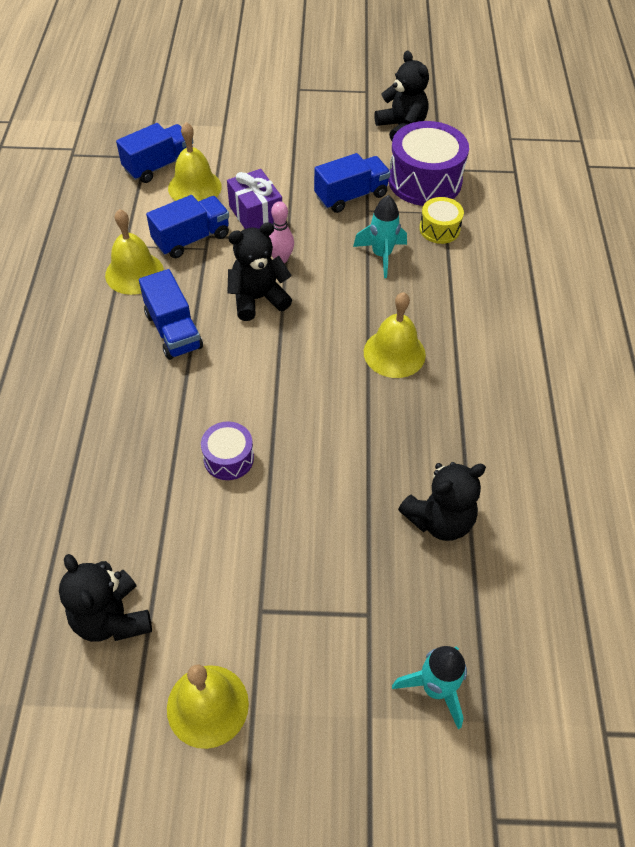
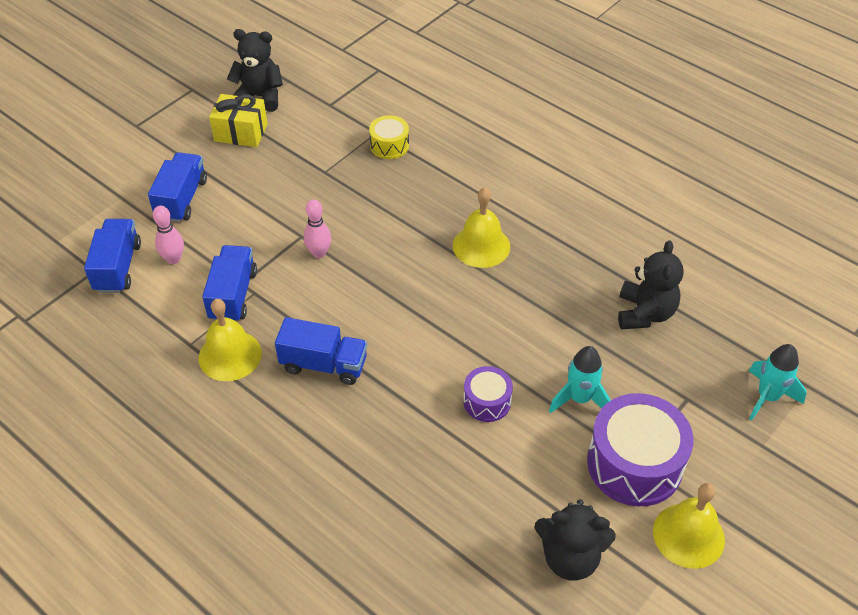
camera: 50 degrees left, 5 degrees down
yellow bell [168,122,222,202] -> pink bowling pin [153,206,184,264]
purple gift [227,169,282,229] -> none
black teddy bear [228,222,292,321] -> none
blue truck [314,153,391,213] -> blue truck moved to [148,152,207,222]
turquoise rocket [353,195,407,278] -> turquoise rocket moved to [549,346,611,413]
purple drum [388,121,469,206] -> purple drum moved to [587,393,693,506]
none -> yellow gift [209,94,268,147]

